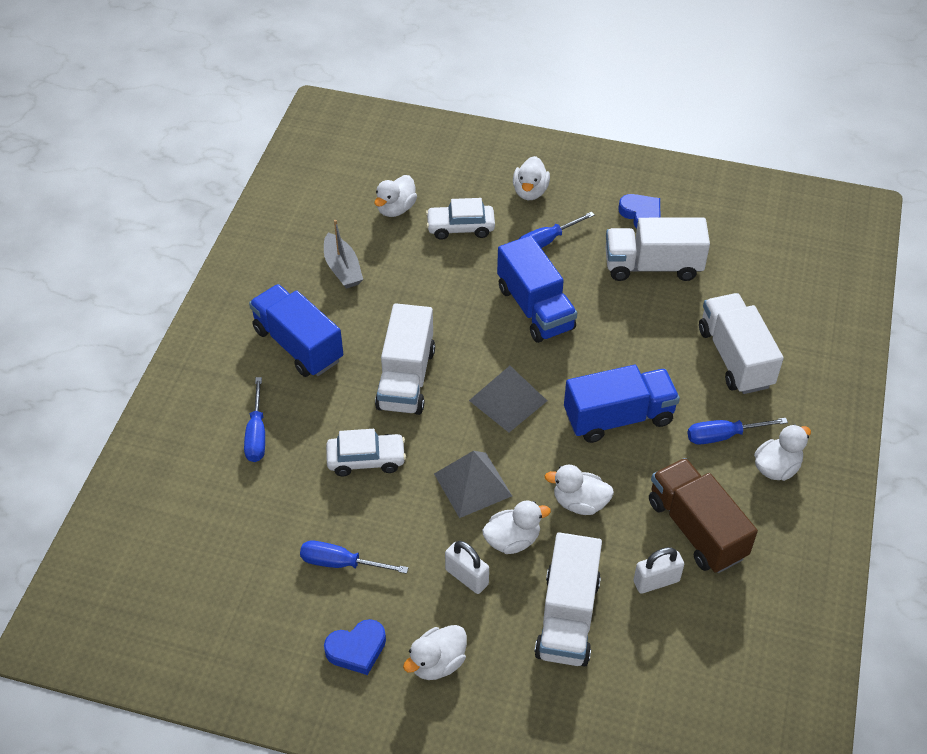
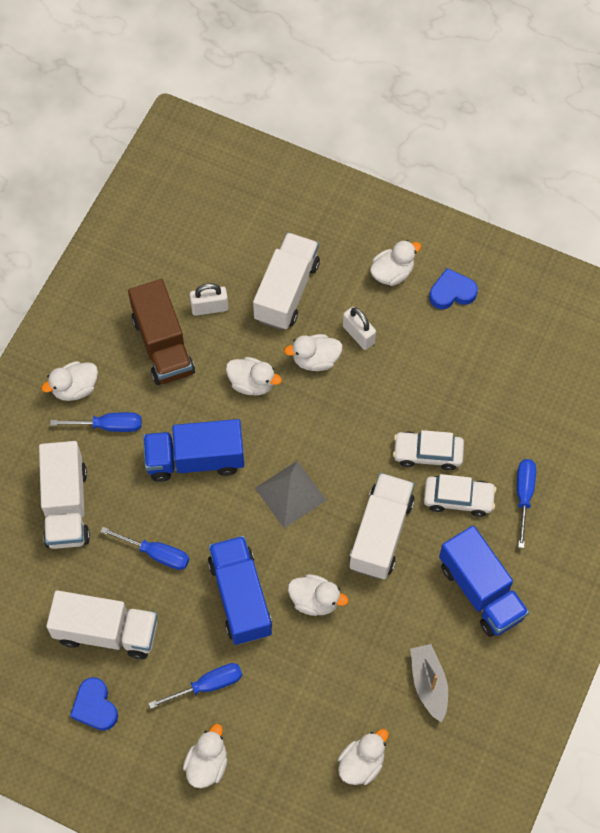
camera: 170 degrees left, 15 degrees up
blue screwdriver [300,541,408,574] -> blue screwdriver moved to [100,527,189,570]
white car [426,198,495,240] -> white car moved to [424,474,497,517]
grey pyramid [434,451,512,518] -> none
none -> white duck [288,574,348,616]

